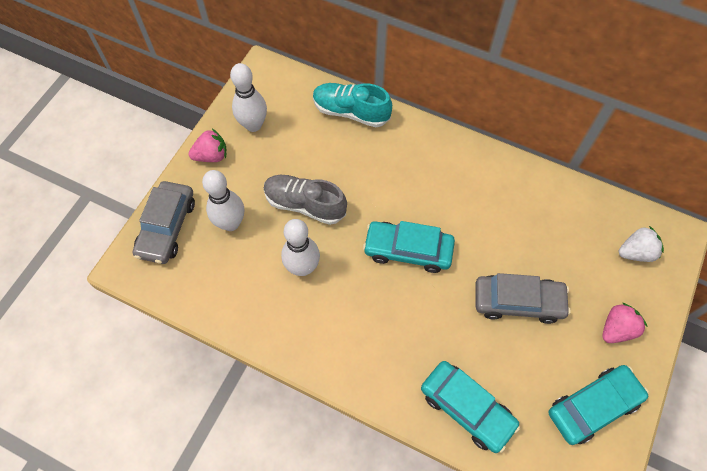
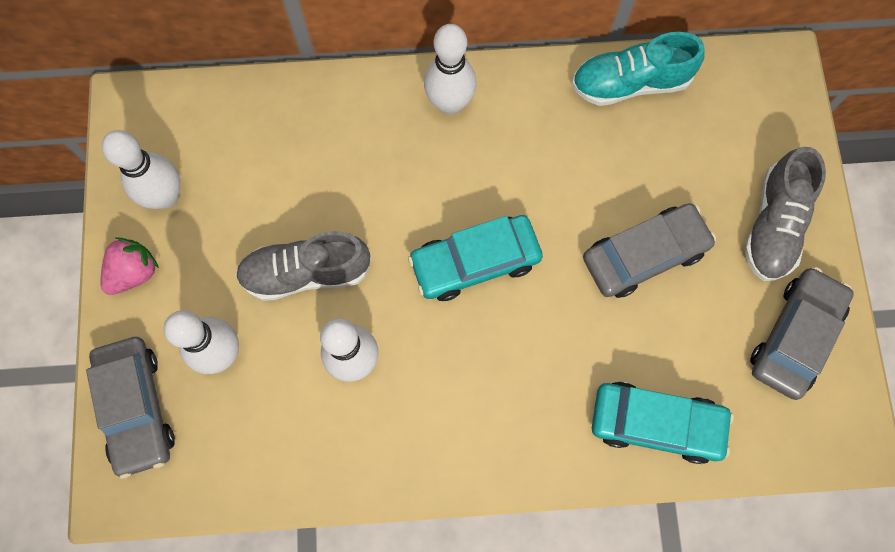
camera: 30 degrees left, 10 degrees up
turquoise shoe [313,83,392,127] -> turquoise shoe moved to [572,32,705,106]
turquoise car [548,365,649,445] -> grey car [750,267,854,400]
pink strawberry [602,303,647,343] -> grey shoe [744,147,826,281]
white strawberry [619,226,664,262] -> none
none -> white bowling pin [424,24,476,114]

